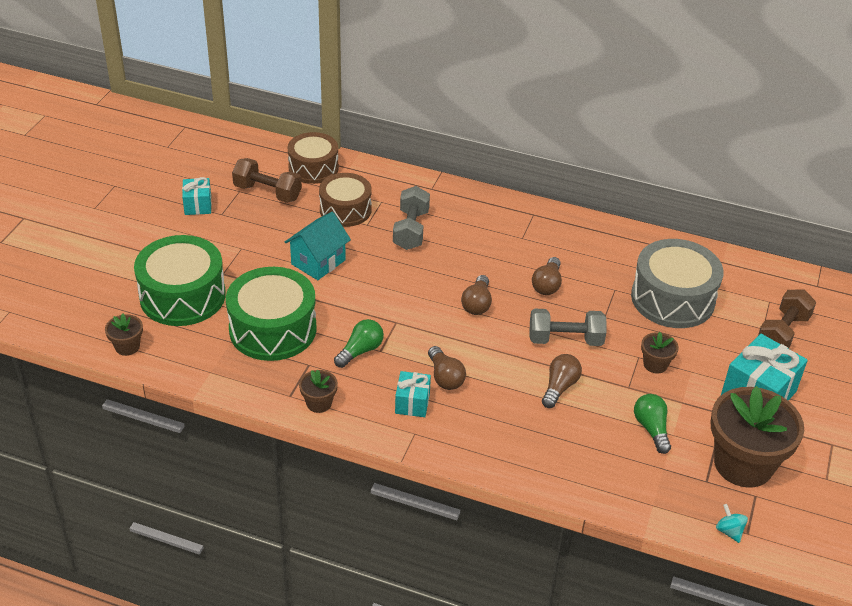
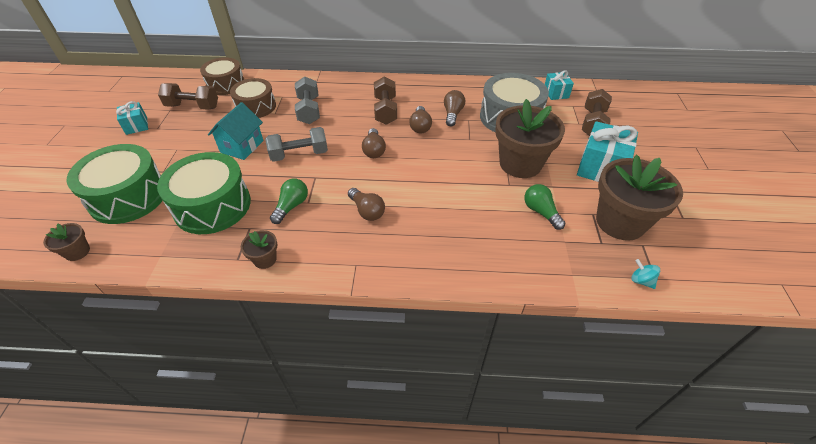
camera: 15 degrees left, 5 degrees up
turquoise gift [395,371,431,417] -> turquoise gift moved to [545,70,574,100]
grey dumbbell [530,309,606,346] -> grey dumbbell moved to [265,127,328,162]
brown light bulb [542,354,582,408] -> brown light bulb moved to [444,90,465,126]
brown flower pot [641,332,679,373] -> brown flower pot [495,99,565,178], size x2.24
none -> brown dumbbell [374,77,397,125]

